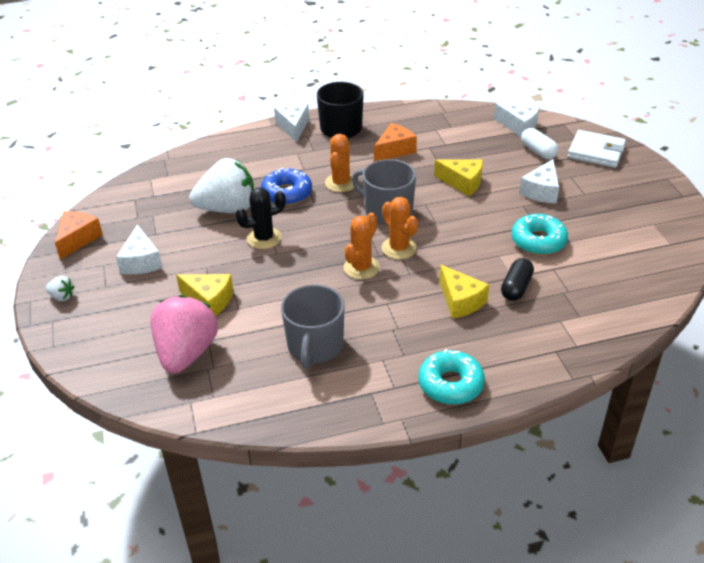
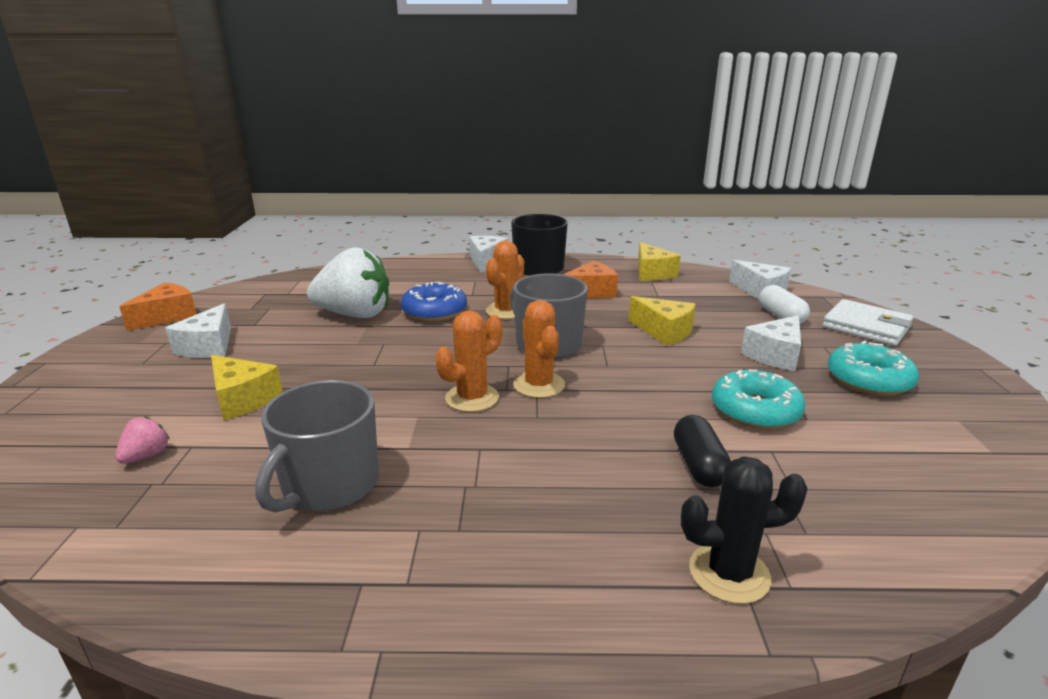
camera: 15 degrees right, 15 degrees down
white strawberry [45,276,75,301] -> none
pink strawberry [150,295,218,374] -> pink strawberry [115,416,170,464], size x0.41
black cactus [235,188,286,249] -> black cactus moved to [681,456,808,604]
turquoise donut [419,349,485,405] -> turquoise donut moved to [828,341,919,396]
yellow cheese [439,265,489,319] -> yellow cheese moved to [638,242,681,281]
black capsule [501,258,534,301] -> black capsule turned 45 degrees counterclockwise [674,415,731,488]

